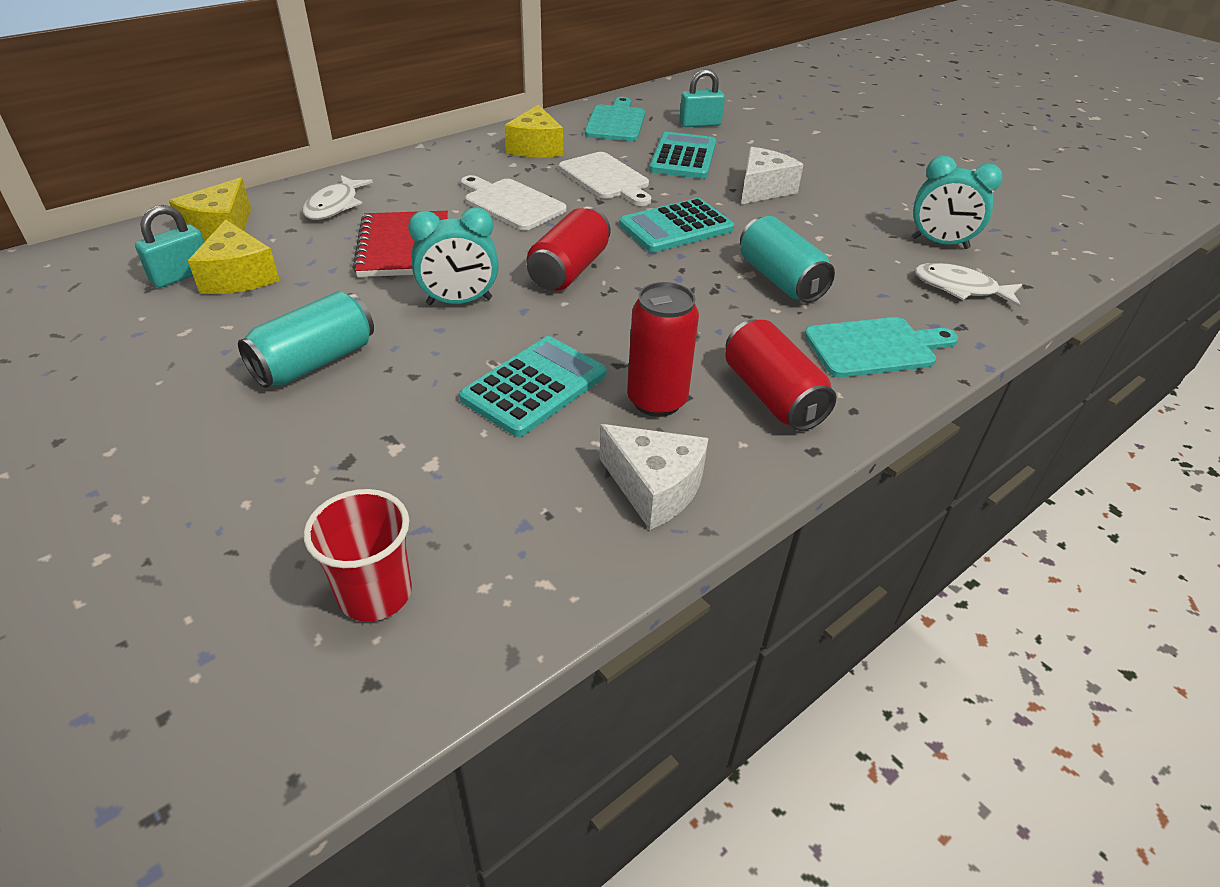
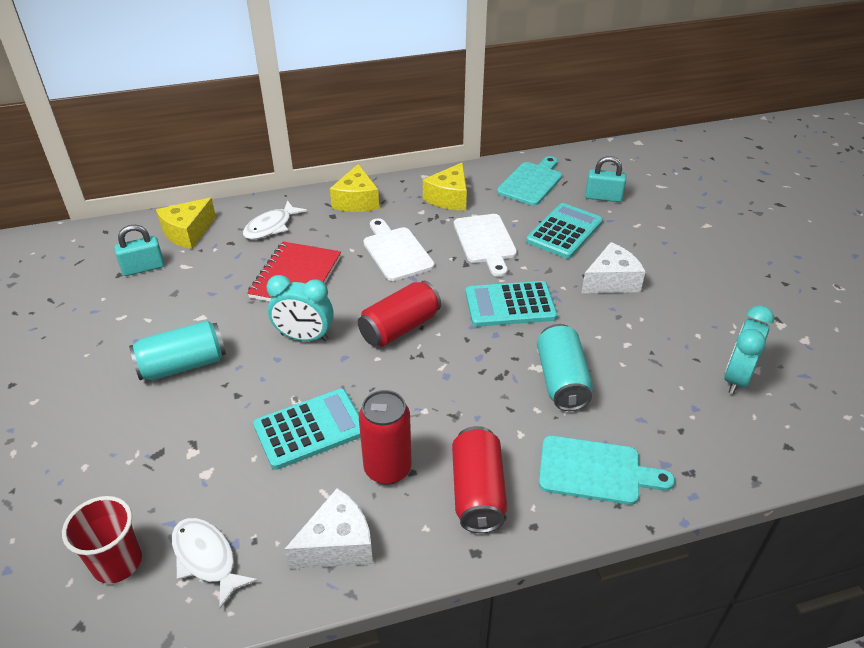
camera: 25 degrees right, 0 degrees up
yellow cheese [188,219,280,294] -> yellow cheese moved to [330,164,379,212]
white cheese [599,424,709,530] -> white cheese turned 90 degrees counterclockwise [284,488,373,569]
turquoise clock [912,156,1003,249] -> turquoise clock turned 75 degrees clockwise [724,305,774,394]
white fish [914,263,1022,307] -> white fish moved to [172,518,258,609]

